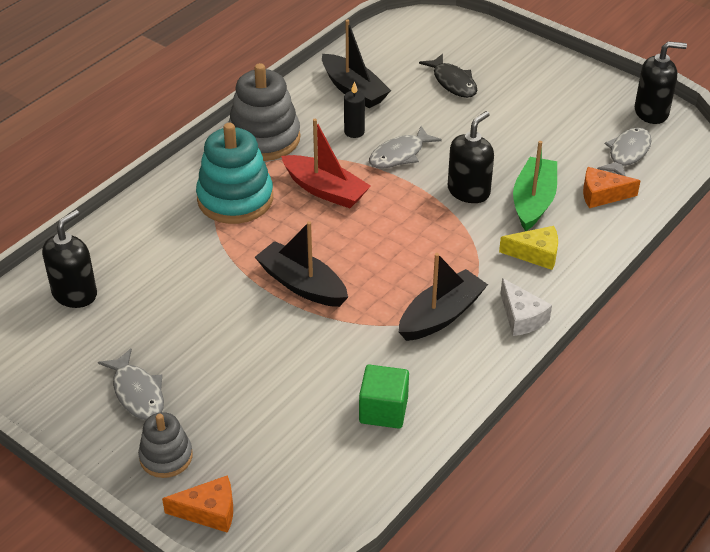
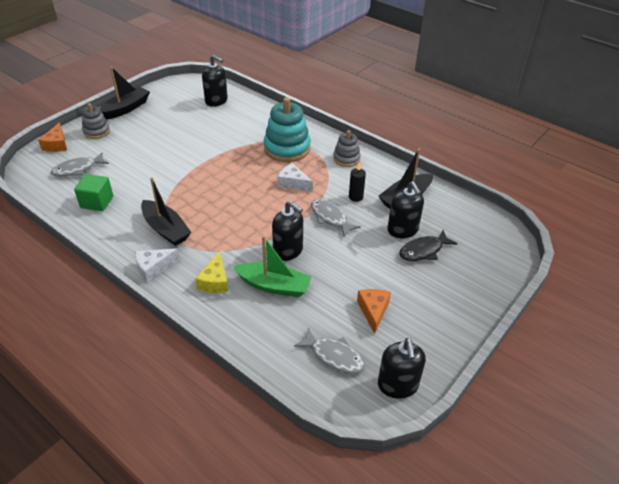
camera: 90 degrees right, 0 degrees up
grey fish [98,348,164,420] -> grey fish moved to [51,152,109,176]
grey stacking toy [228,63,301,161] -> grey stacking toy [333,130,361,167], size x0.57
black boat [255,221,348,307] -> black boat moved to [100,67,150,119]
red boat [281,119,371,208] -> white cheese [277,163,313,192]
orange cheese [583,167,641,208] -> orange cheese moved to [357,289,391,334]
none -> black soap dispenser [387,181,424,238]

